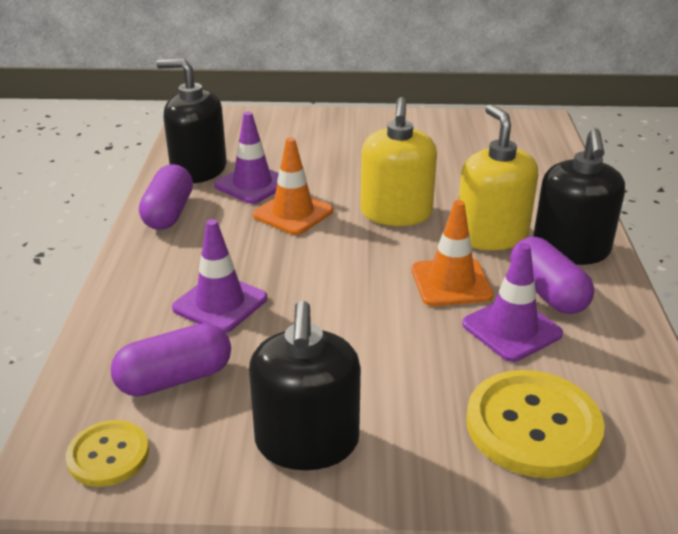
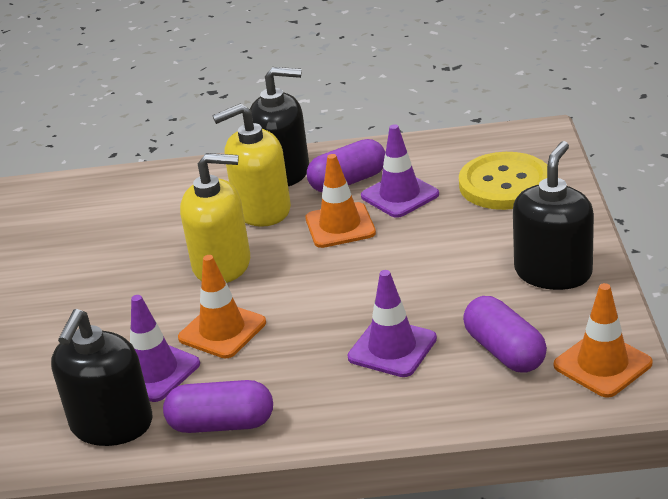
camera: 90 degrees left, 0 degrees up
yellow button [66,420,149,487] -> orange traffic cone [554,283,653,398]
black soap dispenser [249,301,361,470] -> black soap dispenser turned 60 degrees counterclockwise [513,141,594,290]

